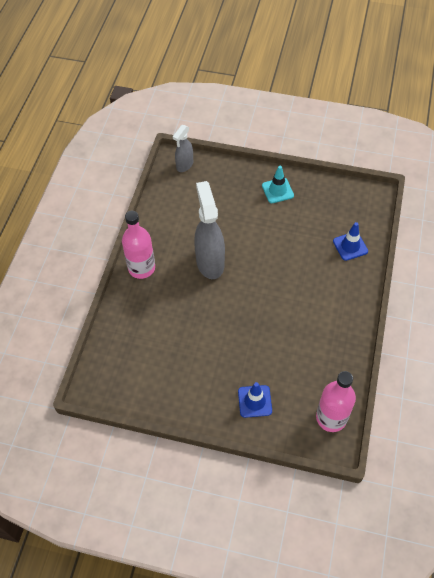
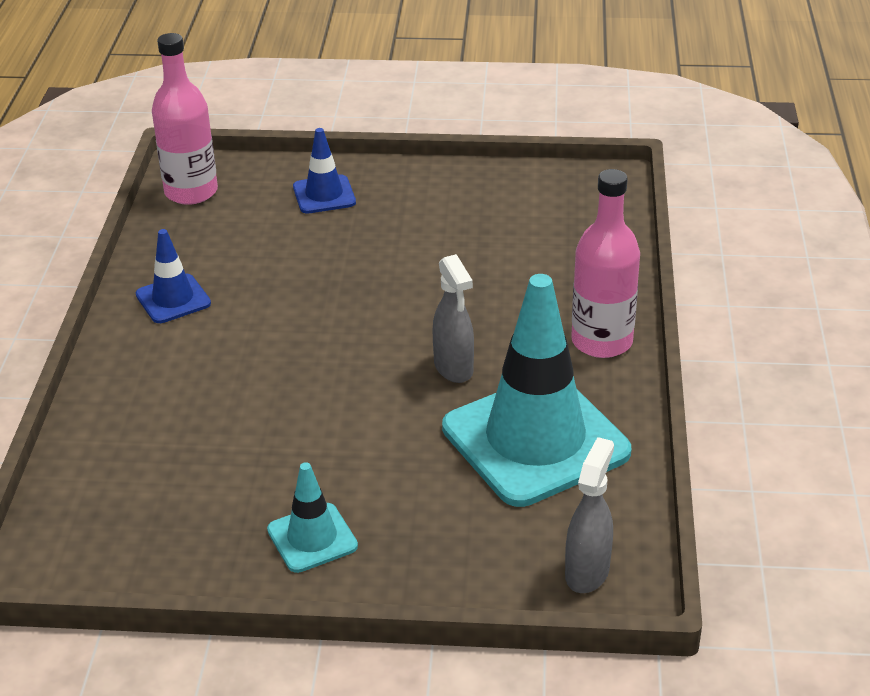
camera: 170 degrees right, 20 degrees down
grey spray bottle [194,181,225,279] -> grey spray bottle [433,254,474,383], size x0.57
blue traffic cone [333,222,368,261] -> blue traffic cone moved to [136,229,211,323]
none -> turquoise traffic cone [442,274,631,507]

